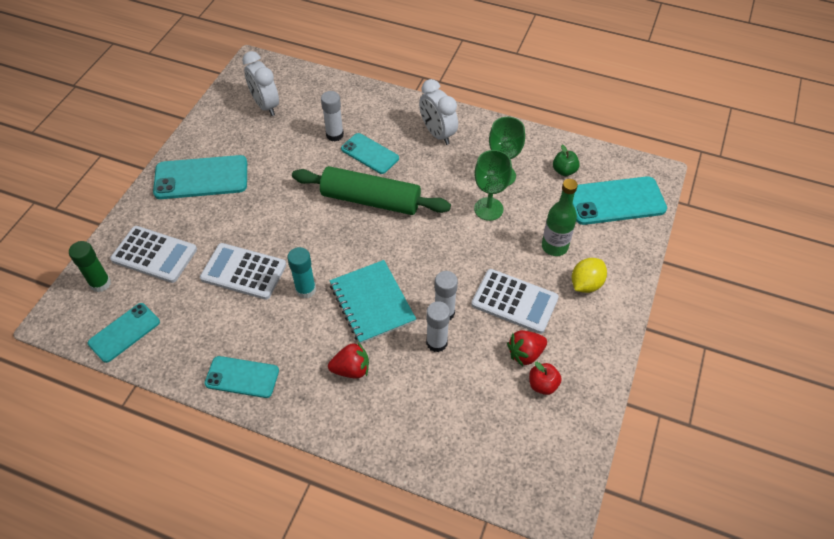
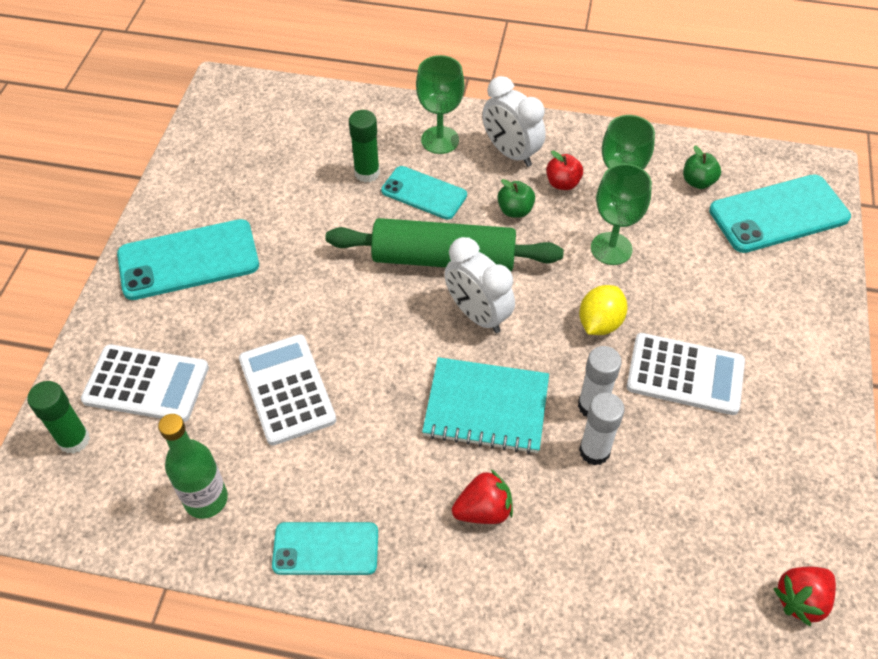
camera: 10 degrees left, 0 degrees up
turquoise phone [88,303,160,363] -> none
white calculator [200,243,286,300] -> white calculator turned 60 degrees clockwise [239,334,336,446]
white clock [242,51,279,116] -> white clock moved to [444,237,515,333]
turquoise glue stick [287,247,316,298] -> none
white glue stick [321,91,344,142] -> green glue stick [349,110,380,183]
turquoise notebook [330,260,416,344] -> turquoise notebook turned 45 degrees counterclockwise [422,357,549,454]
red strawberry [507,330,547,366] -> red strawberry moved to [773,567,836,627]
red apple [529,362,562,395] -> red apple moved to [546,151,583,190]
green bottle [542,179,578,256] -> green bottle moved to [158,414,228,519]
yellow lemon [572,258,607,293] -> yellow lemon moved to [579,285,628,335]
none -> green goblet [416,55,464,154]
none -> green apple [497,179,535,218]

